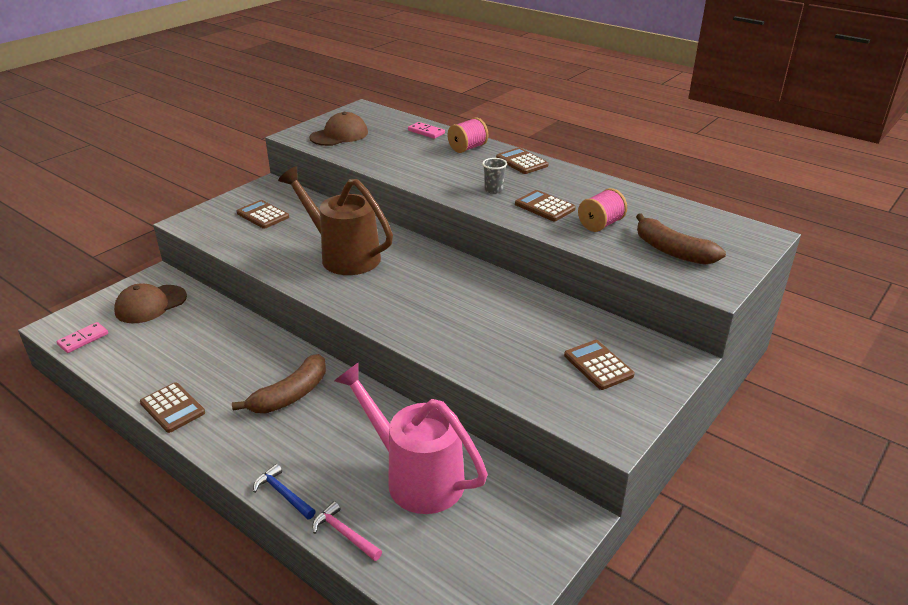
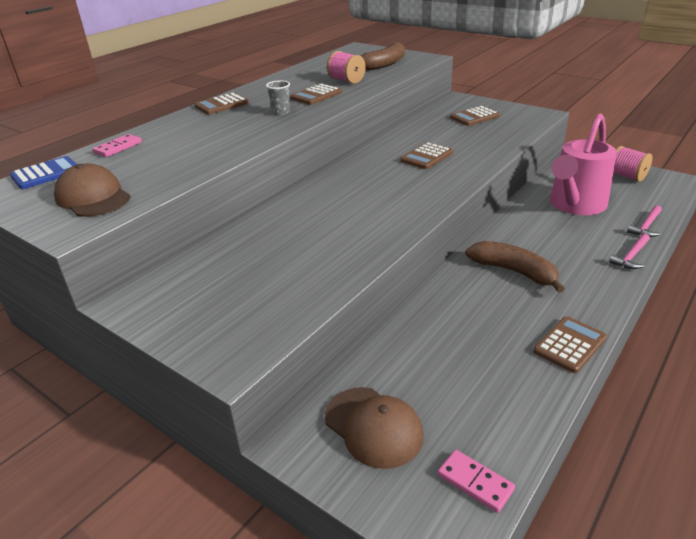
camera: 90 degrees left, 0 degrees up
brown calculator [237,200,289,229] -> brown calculator moved to [400,142,453,169]
blue hammer [253,464,316,519] -> pink hammer [609,234,650,269]
brown watering can [278,167,393,275] -> none
pink spool [448,118,488,153] -> pink spool moved to [613,146,653,182]
none -> blue calculator [10,156,77,189]

